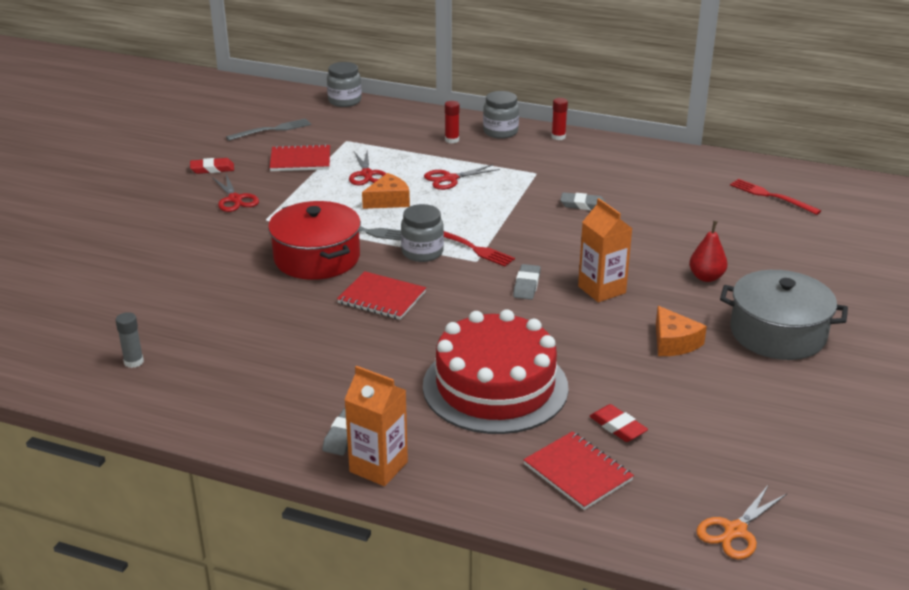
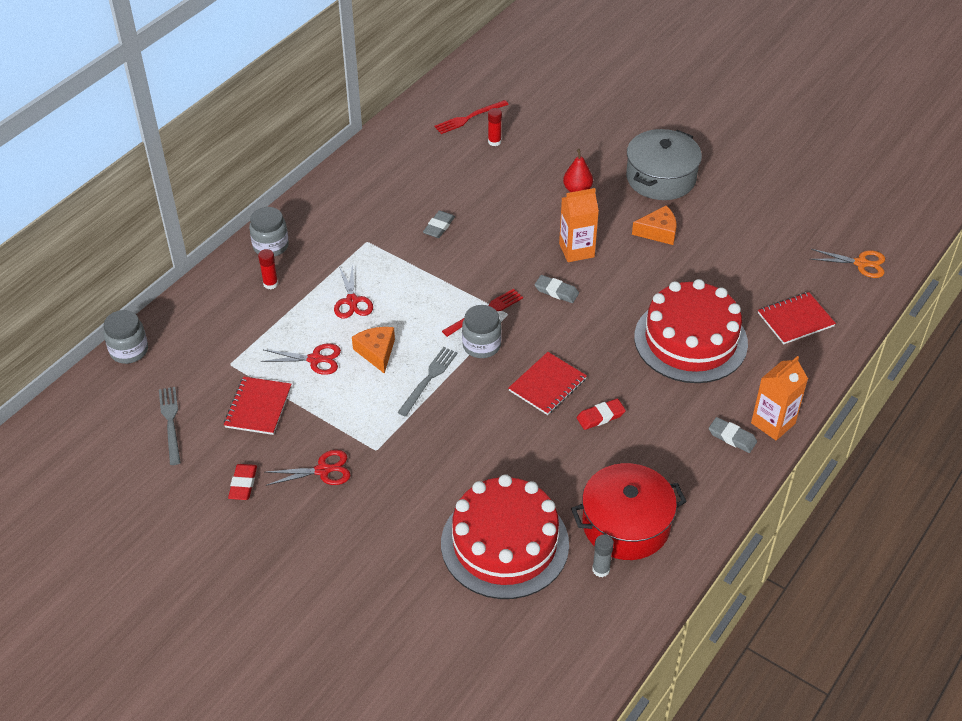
camera: 75 degrees left, 15 degrees up
red pot [268,201,361,280] -> red pot moved to [571,463,687,560]
red glue stick [551,98,568,140] -> red glue stick moved to [488,108,502,146]
red eraser [589,404,648,442] -> red eraser moved to [577,398,626,430]
orange scissors [696,484,787,559] -> orange scissors turned 45 degrees counterclockwise [810,249,885,278]
none -> red cake [441,474,569,599]

